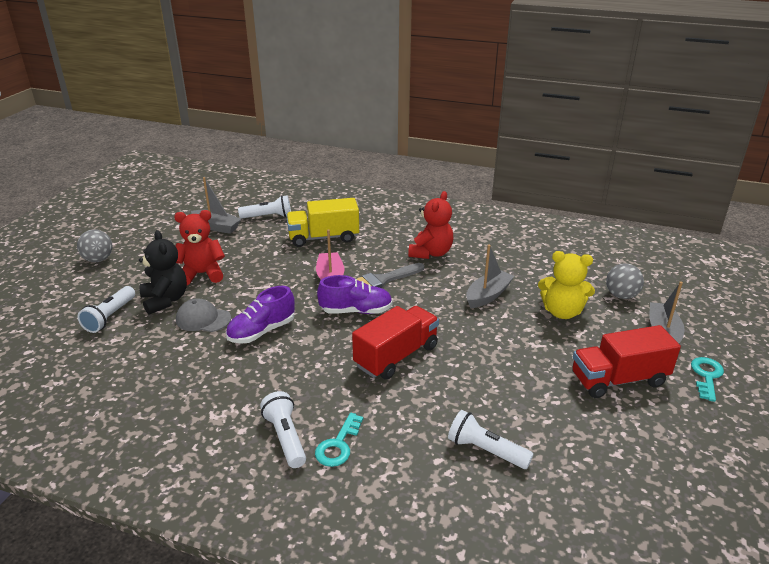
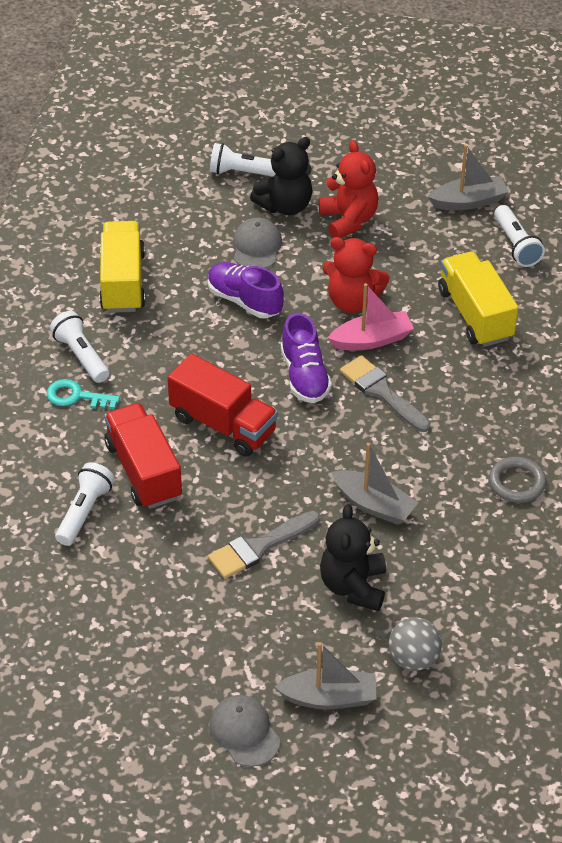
camera: 80 degrees right, 15 degrees up
grey ball [77,229,112,262] -> none
grey boat [191,177,241,234] -> grey boat turned 120 degrees counterclockwise [428,144,509,210]
white flashlight [260,391,306,468] -> white flashlight turned 90 degrees counterclockwise [50,311,109,383]
red teddy bear [408,191,454,259] -> red teddy bear moved to [323,237,390,313]
yellow teddy bear [538,251,595,319] -> black teddy bear [320,504,386,611]
red truck [572,325,681,398] -> red truck moved to [104,403,182,509]
turquoise key [691,357,724,402] -> grey cap [209,695,280,767]
none -> yellow truck [99,221,145,313]
none -> grey brush [208,511,320,579]
none -> grey ring [489,457,546,503]

